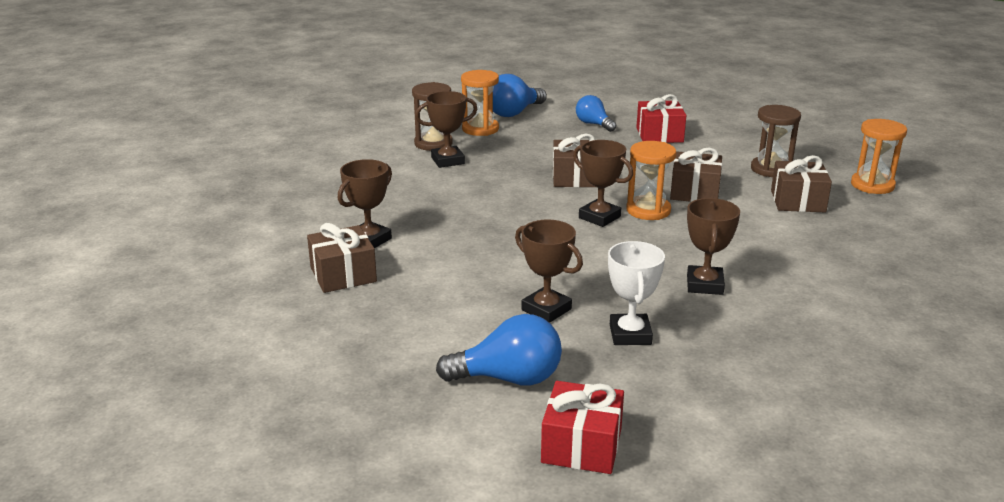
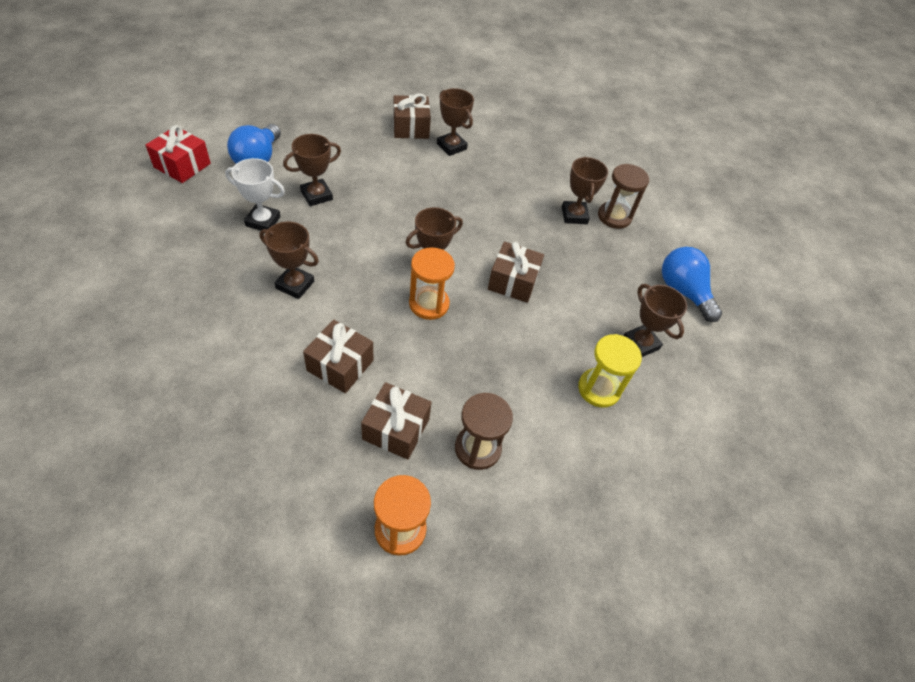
camera: 100 degrees right, 25 degrees up
orange hourglass [461,70,499,136] -> none
blue light bulb [576,95,616,132] -> brown trophy [624,284,687,357]
red gift [636,94,687,143] -> yellow hourglass [578,334,642,408]
brown gift [670,148,722,202] -> brown gift moved to [303,320,374,393]

